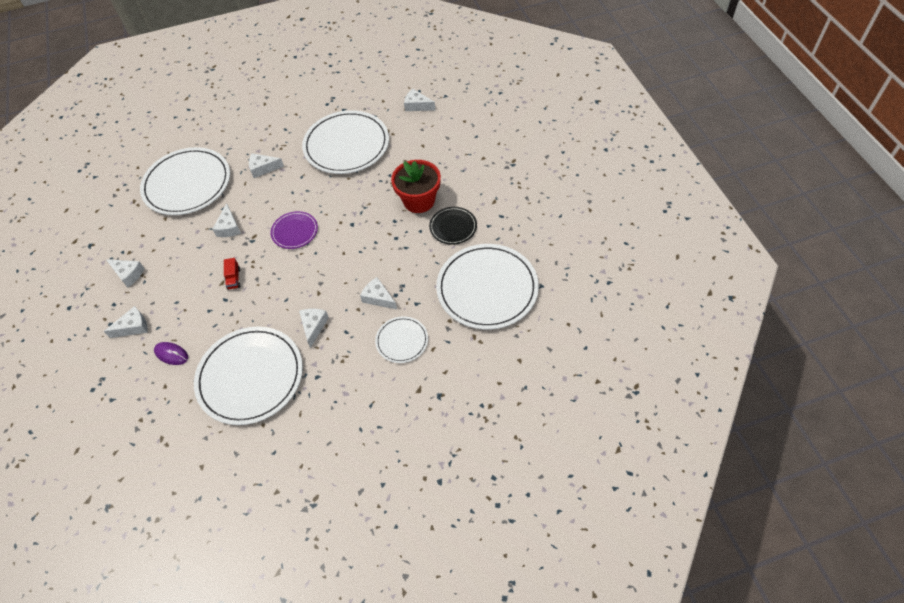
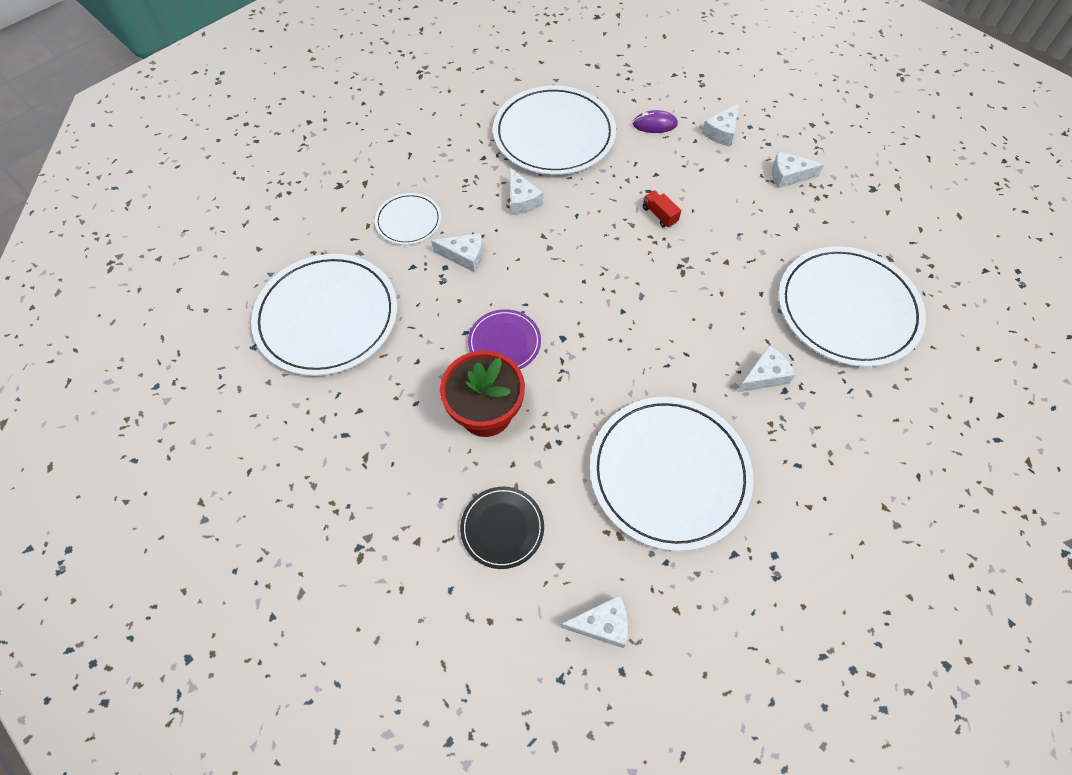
camera: 150 degrees right, 5 degrees up
white cheese [212,203,241,237] -> none
purple plate [271,211,318,249] -> purple plate moved to [468,309,541,369]
black plate [429,207,477,245] -> black plate moved to [460,487,544,569]

